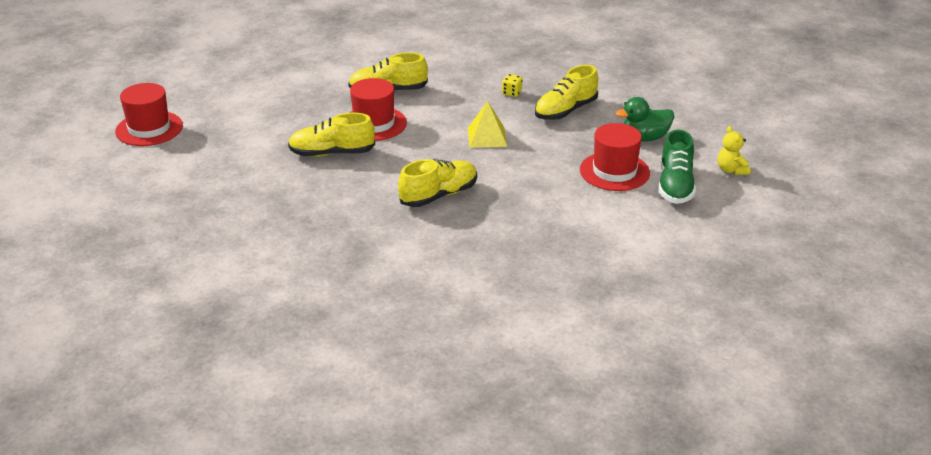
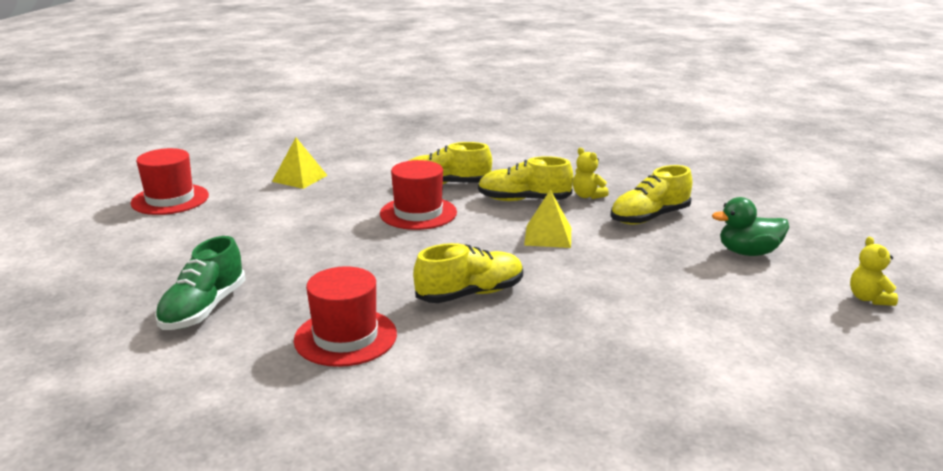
camera: 10 degrees right, 10 degrees down
yellow shoe [288,113,375,157] -> yellow shoe moved to [478,156,573,201]
yellow dice [502,74,523,97] -> yellow teddy bear [573,148,609,199]
red hat [580,123,650,191] -> red hat moved to [294,266,397,367]
green shoe [658,130,696,204] -> green shoe moved to [155,236,245,330]
none -> yellow pyramid [272,138,328,189]

